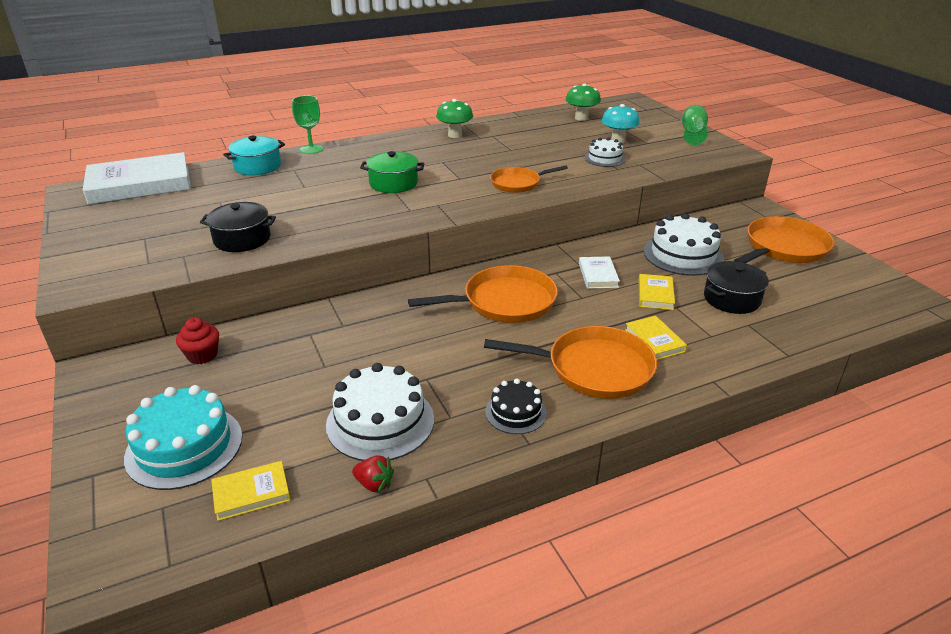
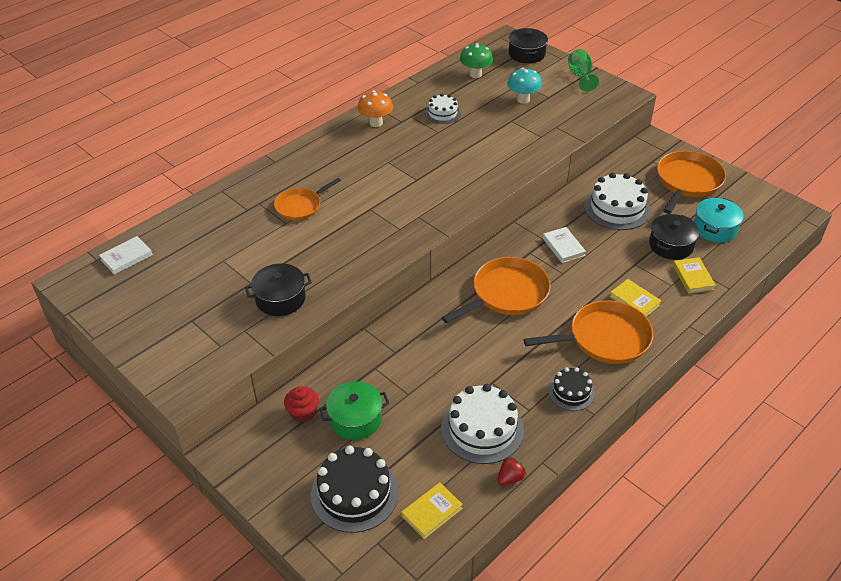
camera: 20 degrees left, 10 degrees up
white book [83,152,191,205] -> white book [99,236,153,275], size x0.47
turquoise cake [124,385,242,490] -> black cake [311,446,399,533]
turquoise pot [223,136,285,175] -> turquoise pot moved to [694,198,744,242]
green goblet [292,96,323,154] -> none
red strawberry [352,455,394,493] -> red strawberry turned 45 degrees counterclockwise [498,455,527,486]
green pot [360,151,425,193] -> green pot moved to [319,381,389,440]
green mushroom [436,99,473,138] -> orange mushroom [358,90,393,127]
orange pan [490,165,568,193] -> orange pan moved to [274,178,341,221]
white cake [585,137,625,167] -> white cake moved to [425,94,461,124]
yellow book [639,274,675,310] -> yellow book moved to [673,257,716,294]
none -> black pot [509,28,548,63]

